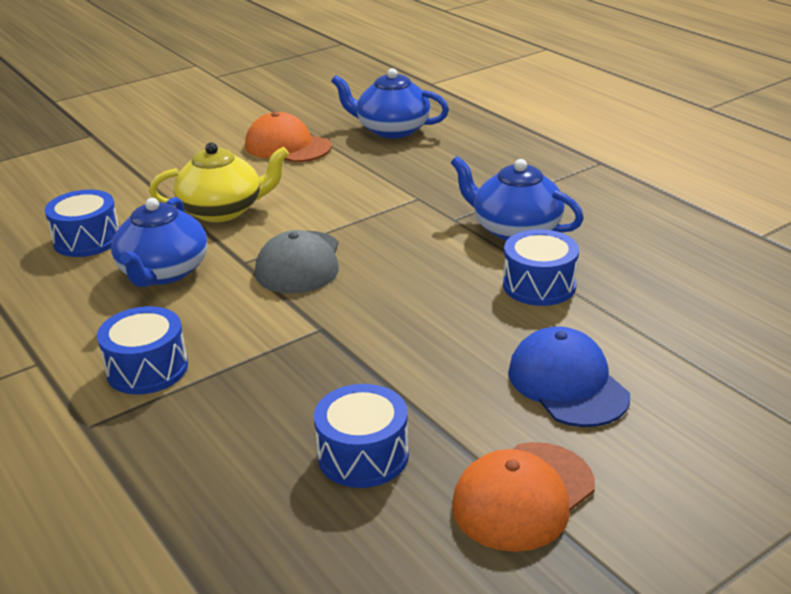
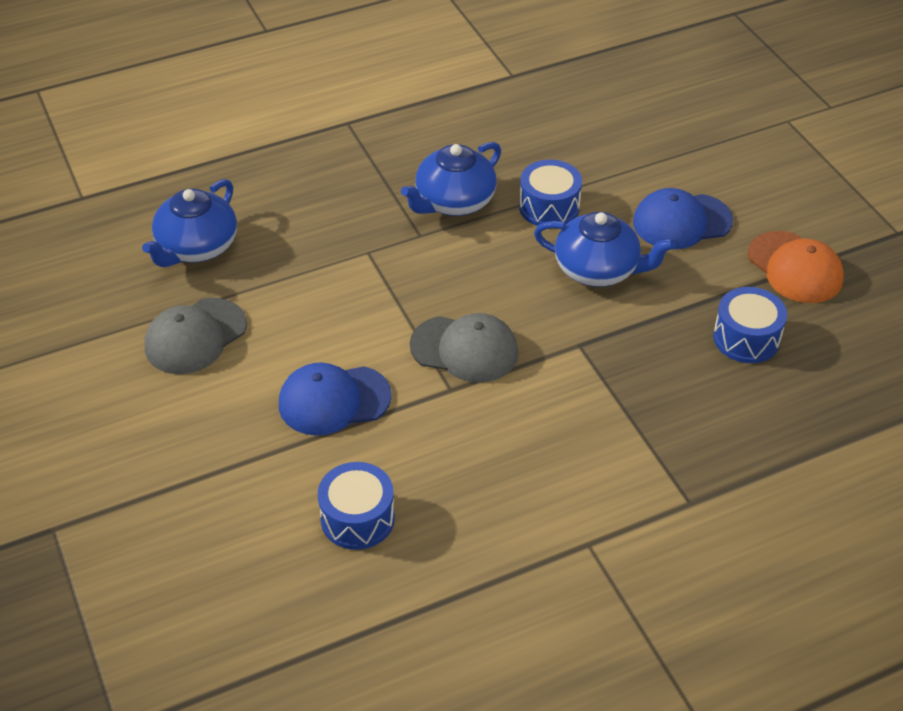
camera: 80 degrees left, 15 degrees up
blue drum [97,306,188,394] -> none
blue teapot [111,197,207,287] -> blue teapot moved to [534,212,675,287]
yellow teapot [149,142,289,222] -> blue cap [279,363,392,436]
orange cap [245,112,332,163] -> grey cap [144,298,247,374]

